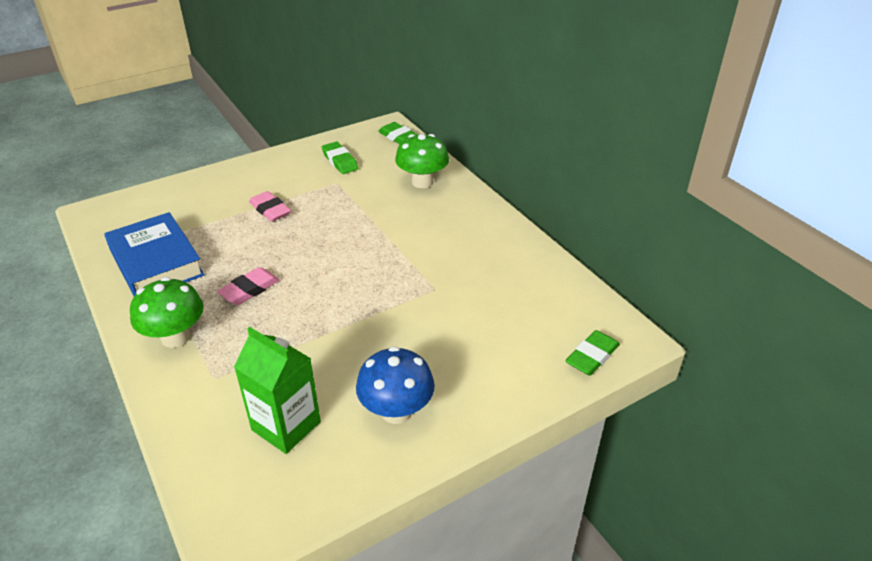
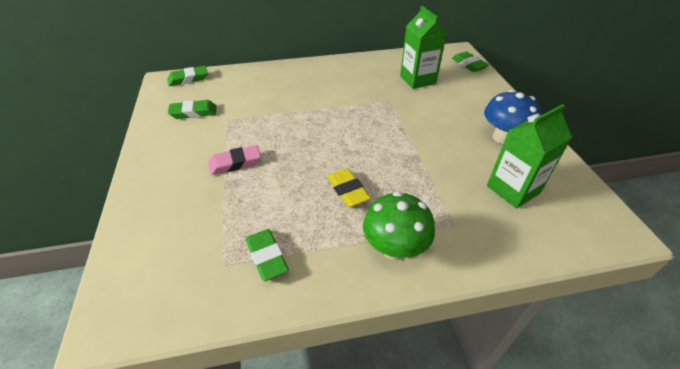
camera: 70 degrees left, 5 degrees up
blue book [104,212,205,296] -> green eraser [245,229,289,281]
pink eraser [217,267,280,305] -> yellow eraser [327,168,371,207]
green mushroom [395,134,449,188] -> none
none -> green carton [400,6,447,89]

